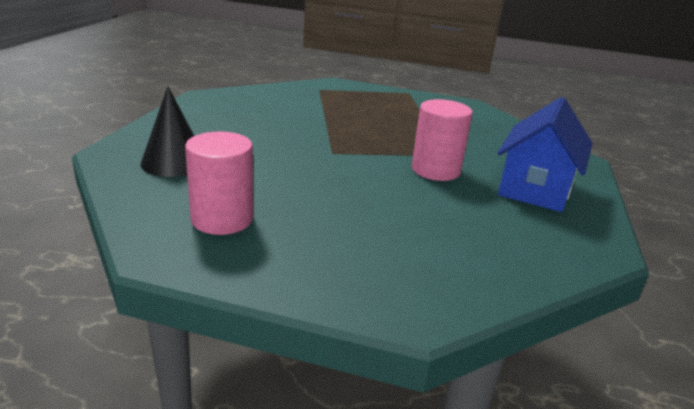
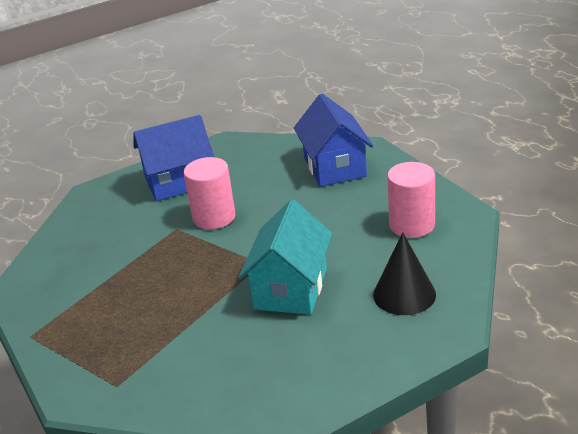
camera: 130 degrees left, 5 degrees up
none -> turquoise house [238,200,333,315]
none -> blue house [294,94,373,187]

